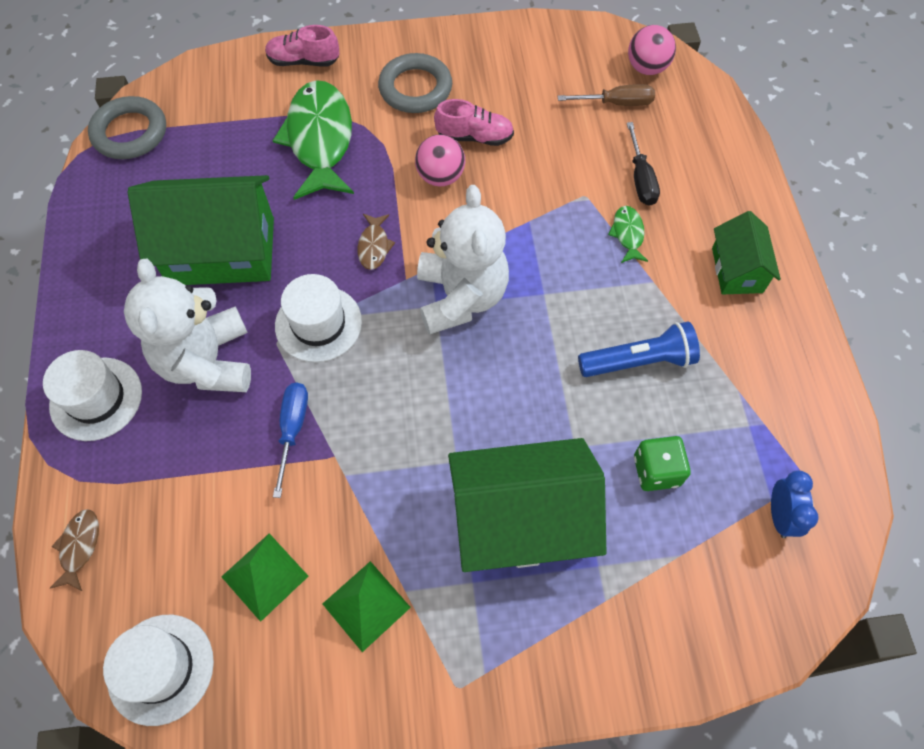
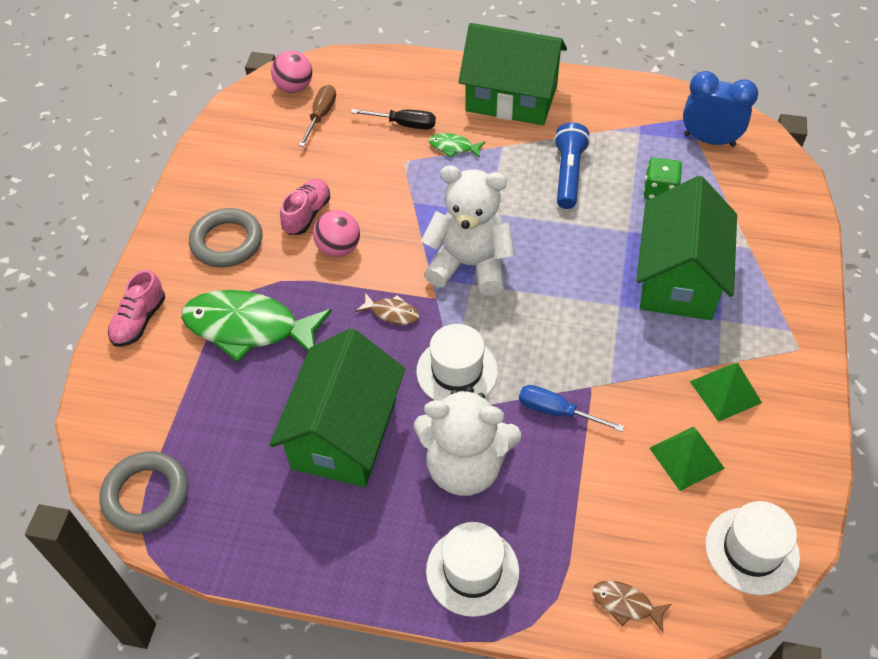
camera: 70 degrees left, 10 degrees down
green house [712,211,781,295] -> green house [458,23,567,125], size x1.84
blue clock [771,470,819,538] -> blue clock [683,71,758,147], size x1.60

